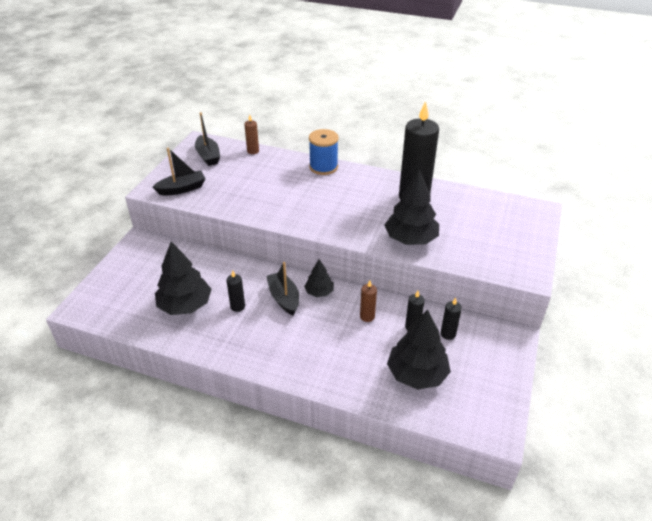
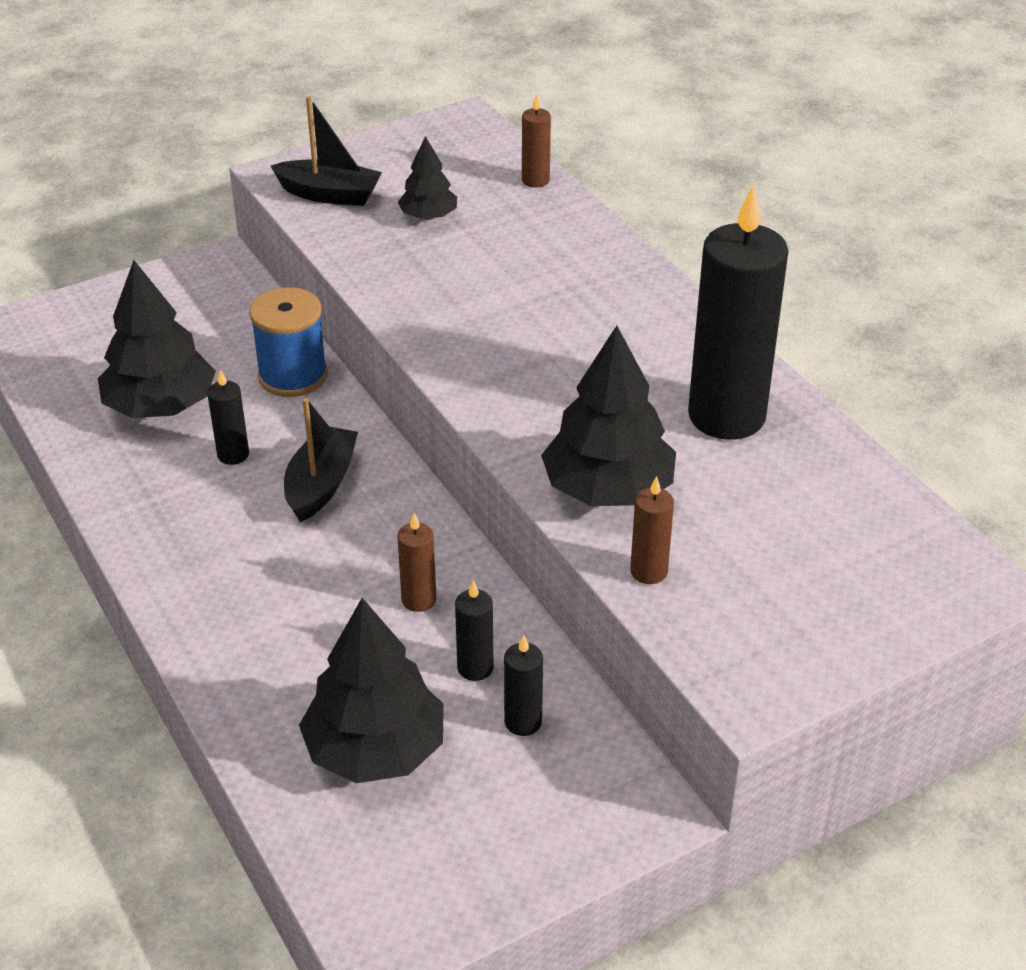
camera: 40 degrees right, 0 degrees up
black boat [195,112,220,166] -> none
black tree [304,259,334,297] -> black tree moved to [398,136,457,220]
blue spool [309,129,339,175] -> blue spool moved to [249,287,328,397]
none -> brown candle [630,476,674,584]

